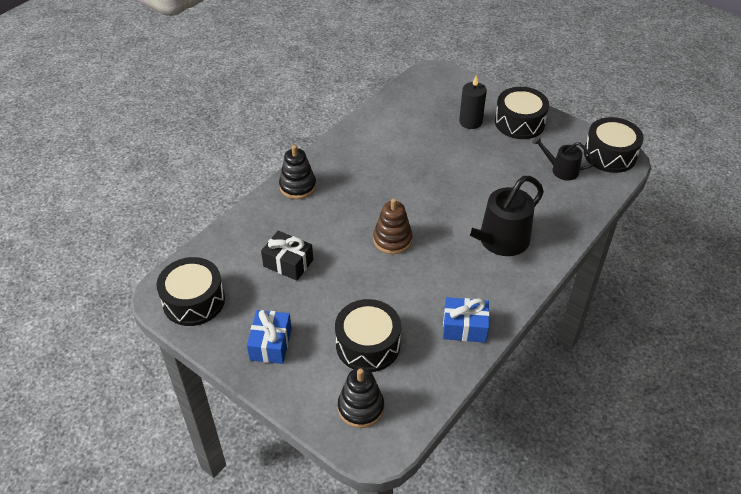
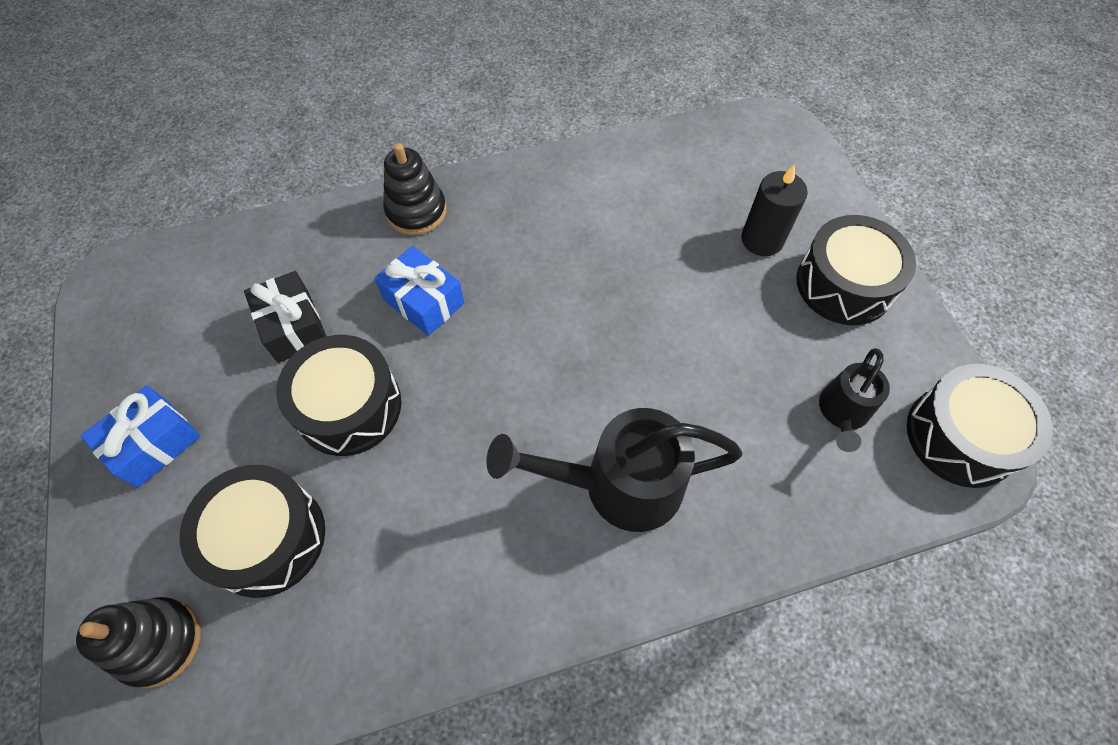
camera: 35 degrees right, 15 degrees up
black drum [157,257,225,326] -> black drum moved to [276,335,402,456]
brown stacking toy [373,198,413,254] -> none
blue gift [443,297,490,343] -> blue gift moved to [374,246,465,336]
black watering can [532,136,594,180] -> black watering can turned 120 degrees counterclockwise [819,348,890,452]

